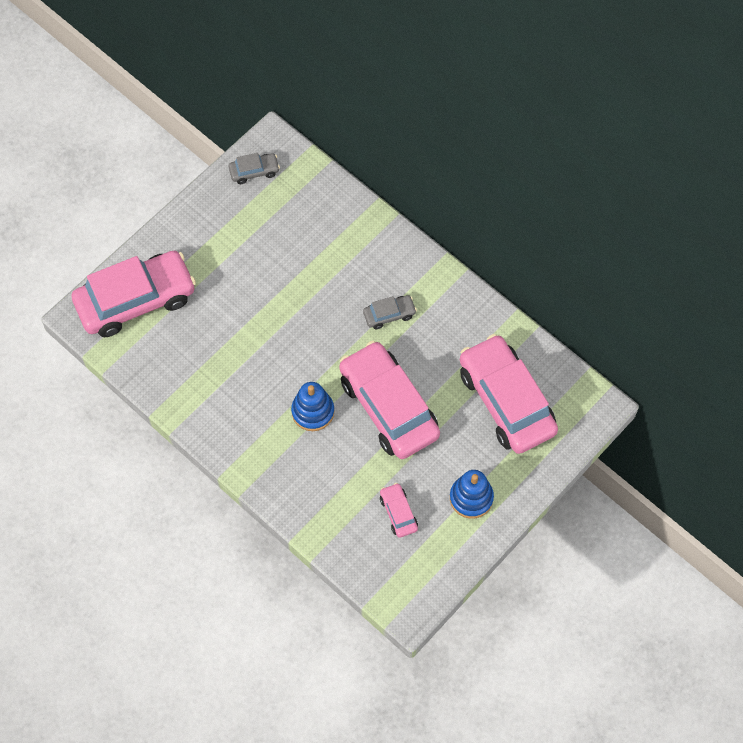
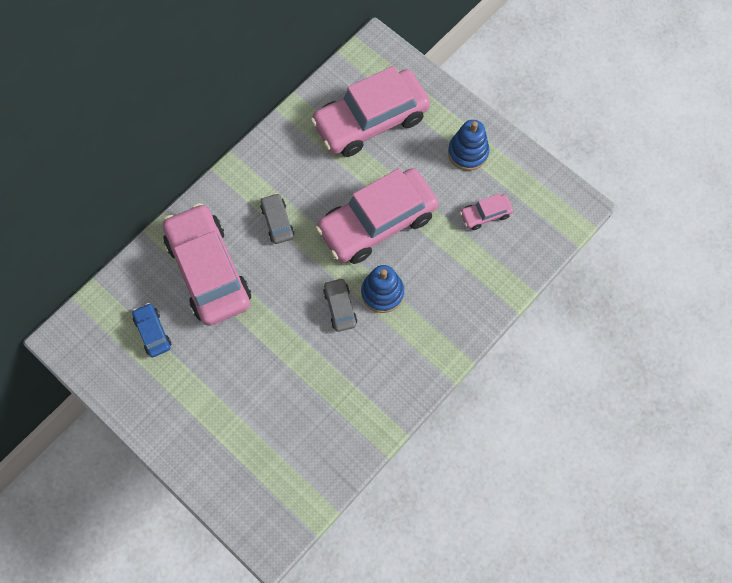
camera: 90 degrees left, 5 degrees up
pink car [71,251,196,337] -> pink car moved to [163,203,251,326]
grey car [229,153,280,184] -> grey car moved to [323,278,357,332]
none -> blue car [132,303,171,357]

